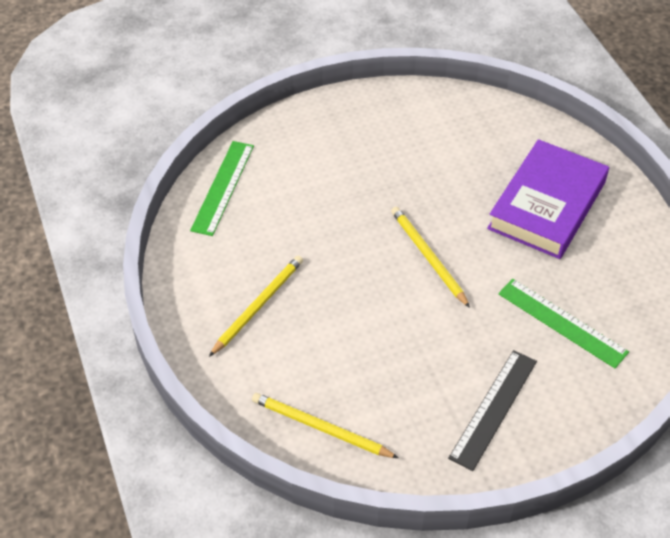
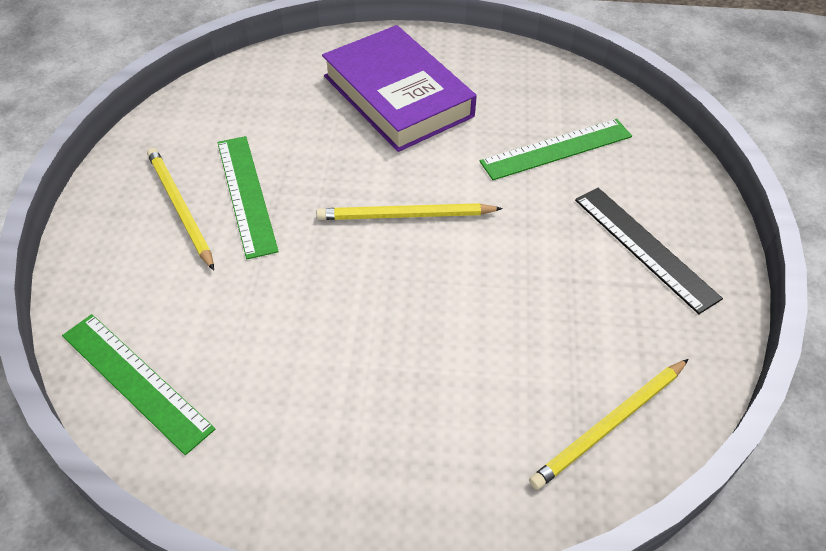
camera: 65 degrees left, 0 degrees up
yellow pencil [209,255,303,357] -> yellow pencil moved to [147,148,214,270]
none -> green ruler [217,136,279,259]

